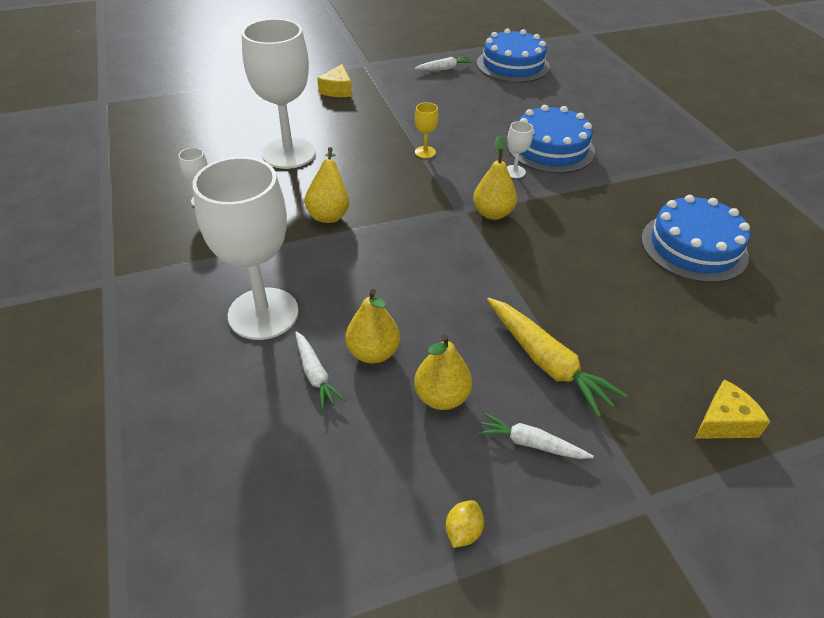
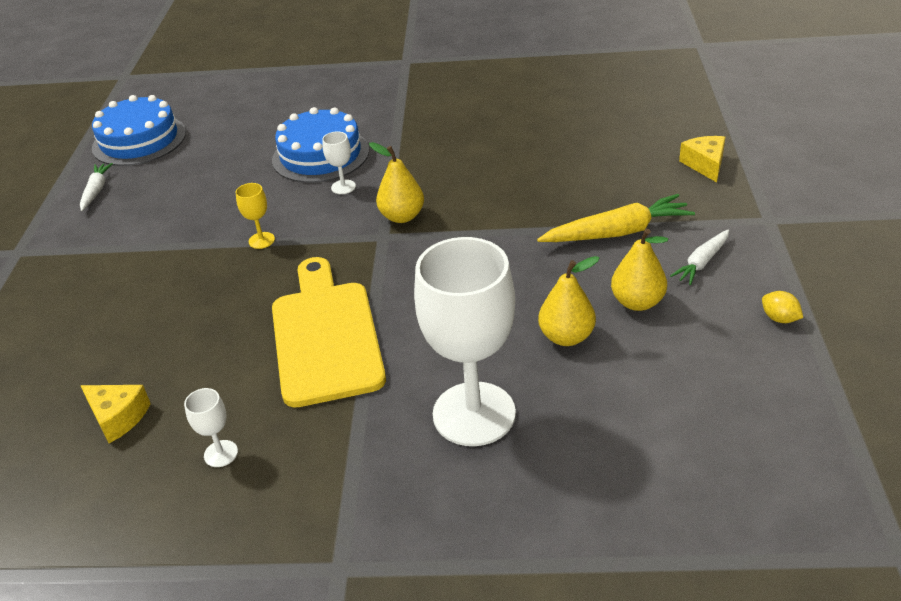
camera: 65 degrees left, 5 degrees down
white goblet [241,19,316,169] -> none
white carrot [295,331,346,410] -> none
yellow pear [304,147,349,223] -> yellow cutting board [272,257,386,407]
yellow cheese [317,64,352,97] -> yellow cheese moved to [80,385,151,443]
blue cake [641,195,750,283] -> none

